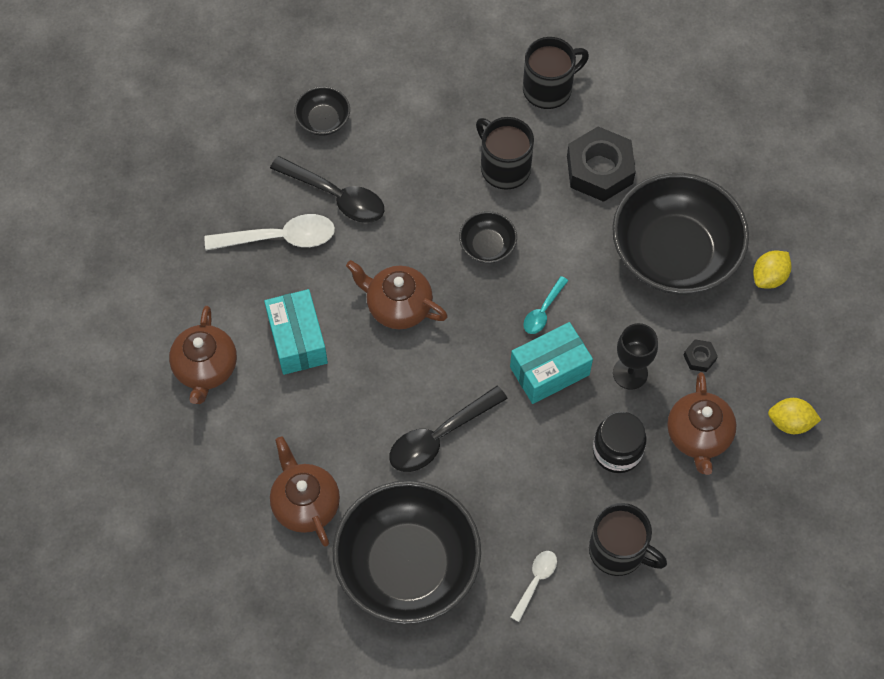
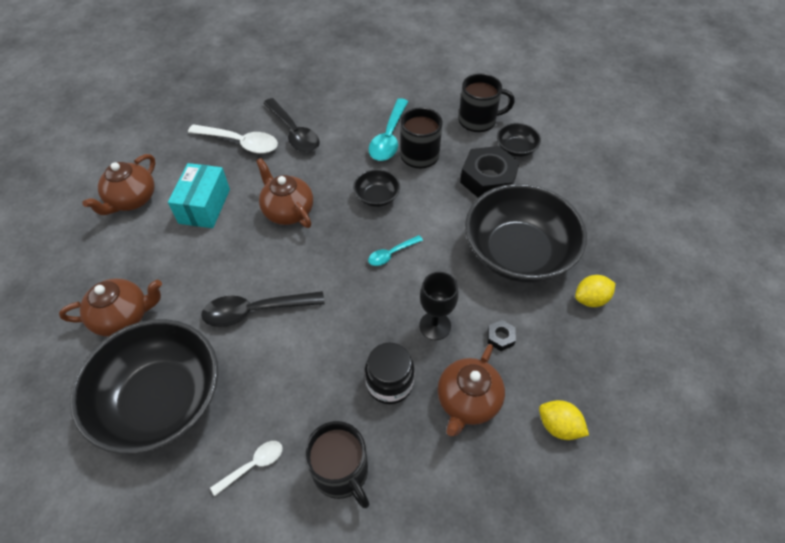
camera: 25 degrees right, 10 degrees down
brown teapot [270,437,340,547] -> brown teapot turned 75 degrees clockwise [59,279,162,337]
black bowl [294,86,350,136] -> black bowl moved to [497,123,541,157]
turquoise box [510,322,593,404] -> none
none -> turquoise spoon [369,98,408,161]

